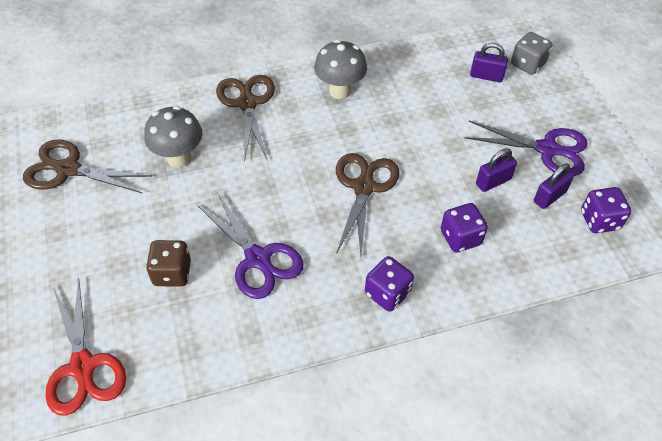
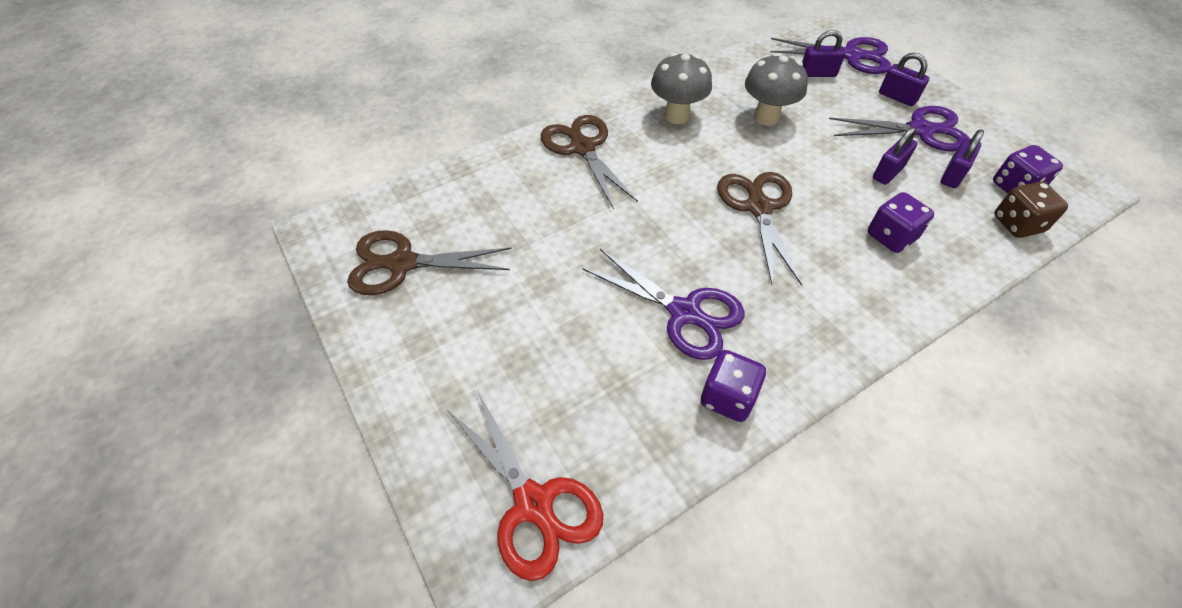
camera: 15 degrees left, 0 degrees up
grey mushroom [144,106,202,168] -> grey mushroom moved to [745,53,808,126]
brown dice [146,240,191,286] -> brown dice moved to [994,182,1068,238]
purple dice [365,256,414,312] -> purple dice moved to [701,350,766,422]
grey dice [511,32,552,75] -> purple scissors [771,37,891,74]
none -> purple padlock [879,52,929,106]

